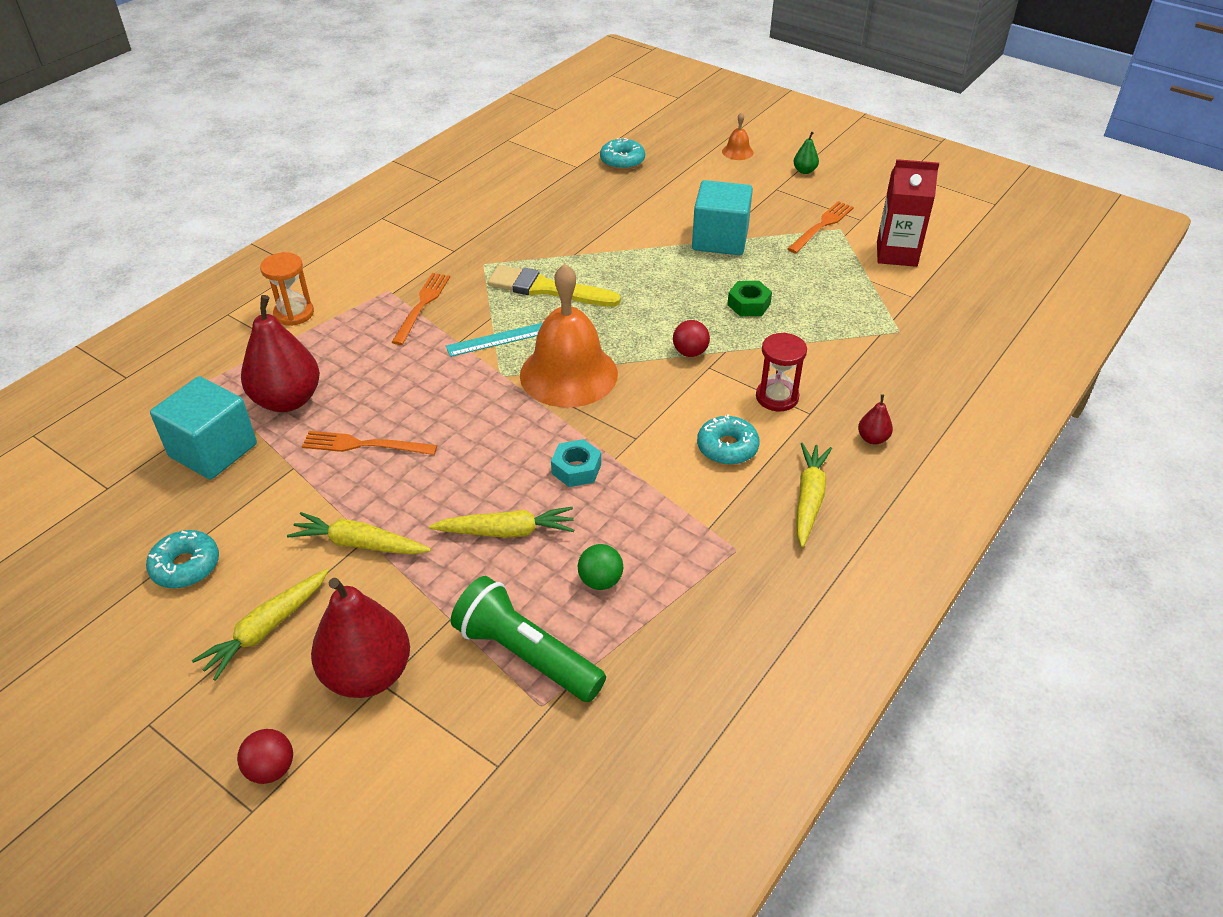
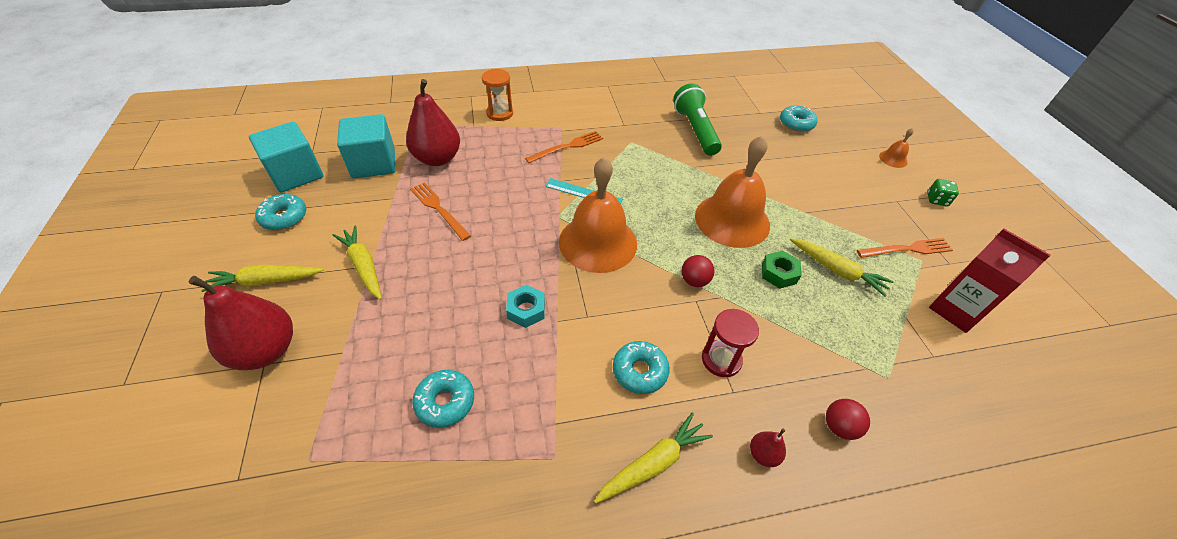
camera: 40 degrees right, 5 degrees up
red ball [237,729,293,784] -> red ball moved to [826,399,870,440]
yellow carrot [429,507,574,538] -> yellow carrot moved to [790,238,894,297]
green flashlight [451,576,606,702] -> green flashlight moved to [673,83,722,156]
yellow brush [487,265,621,307] -> none
green ball [578,544,623,590] -> turquoise donut [412,370,474,428]
turquoise cube [692,180,753,255] -> turquoise cube moved to [249,122,323,192]
green pear [793,132,819,174] -> green dice [927,179,959,207]
none -> orange bell [695,135,770,248]

